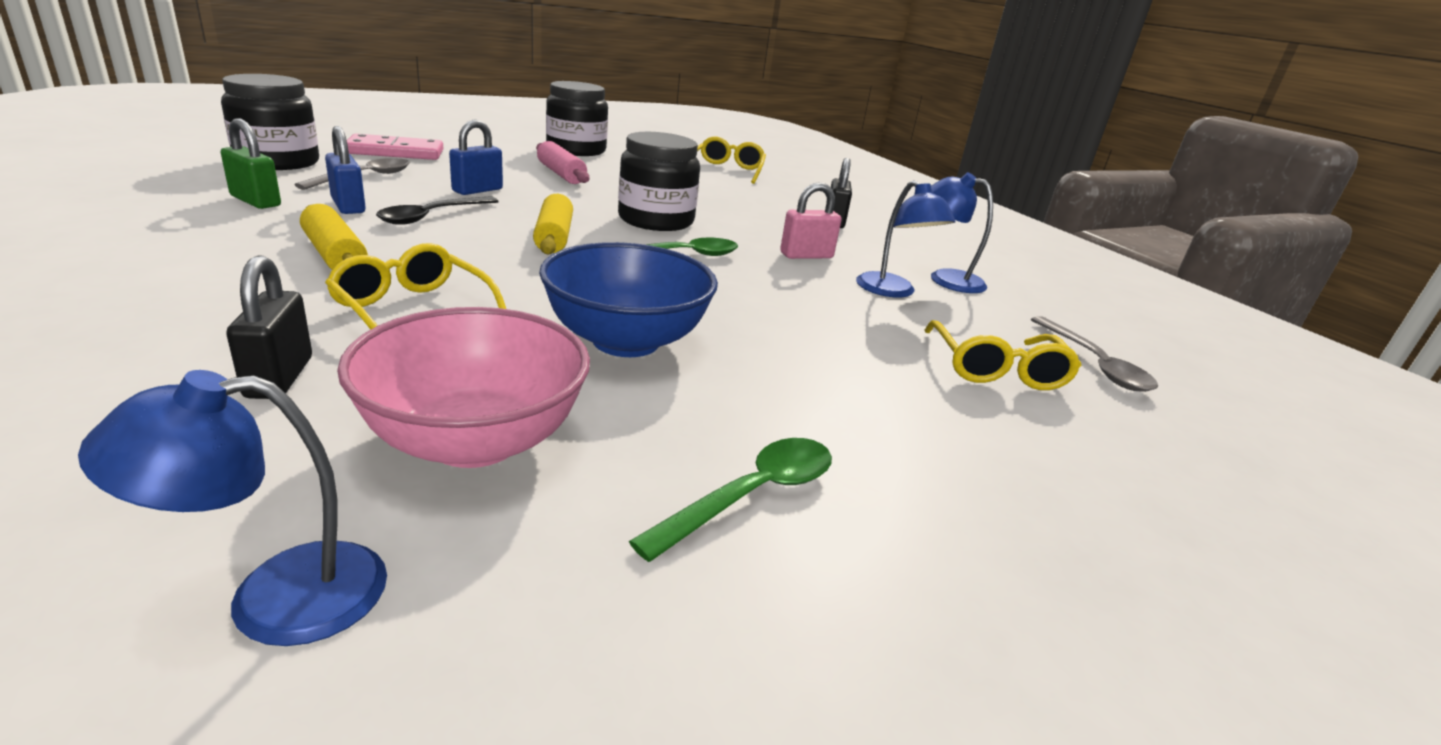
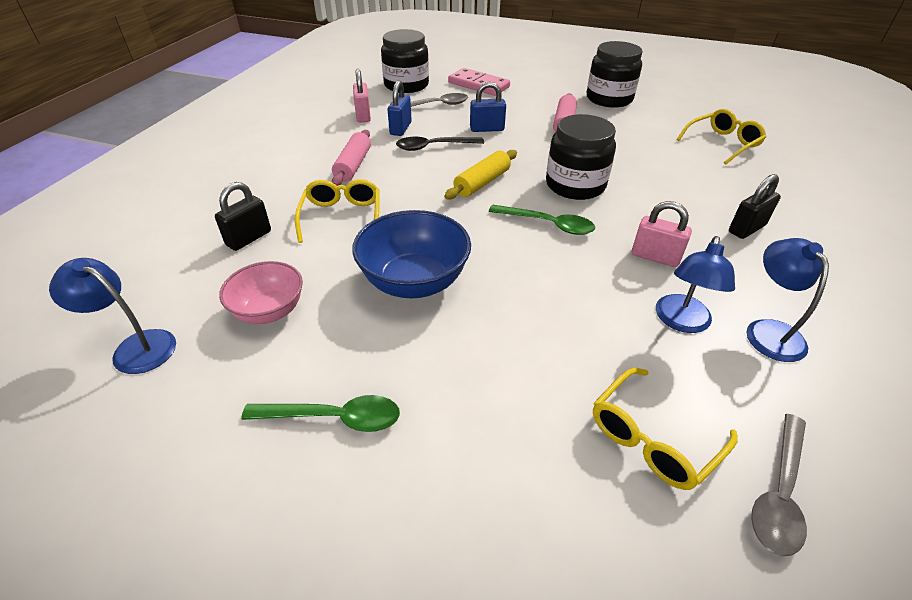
camera: 50 degrees right, 15 degrees up
green padlock [221,119,281,209] -> pink padlock [353,69,371,122]
yellow rolling pin [300,204,368,270] -> pink rolling pin [332,130,371,186]
pink bowl [337,307,590,468] -> pink bowl [219,261,303,324], size x0.65

